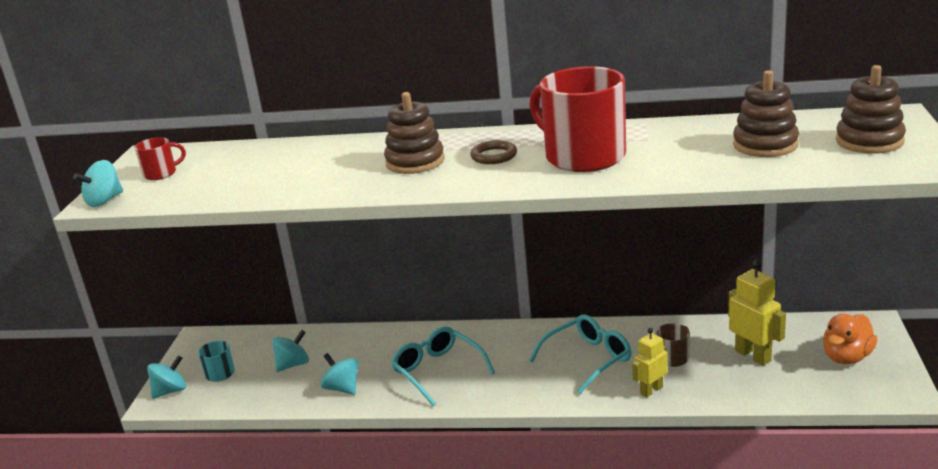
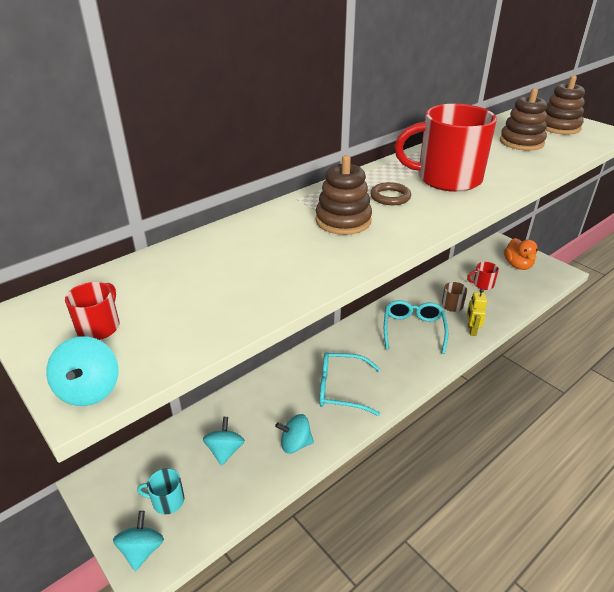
camera: 50 degrees left, 10 degrees up
yellow robot [728,260,786,366] -> red mug [467,262,499,290]

